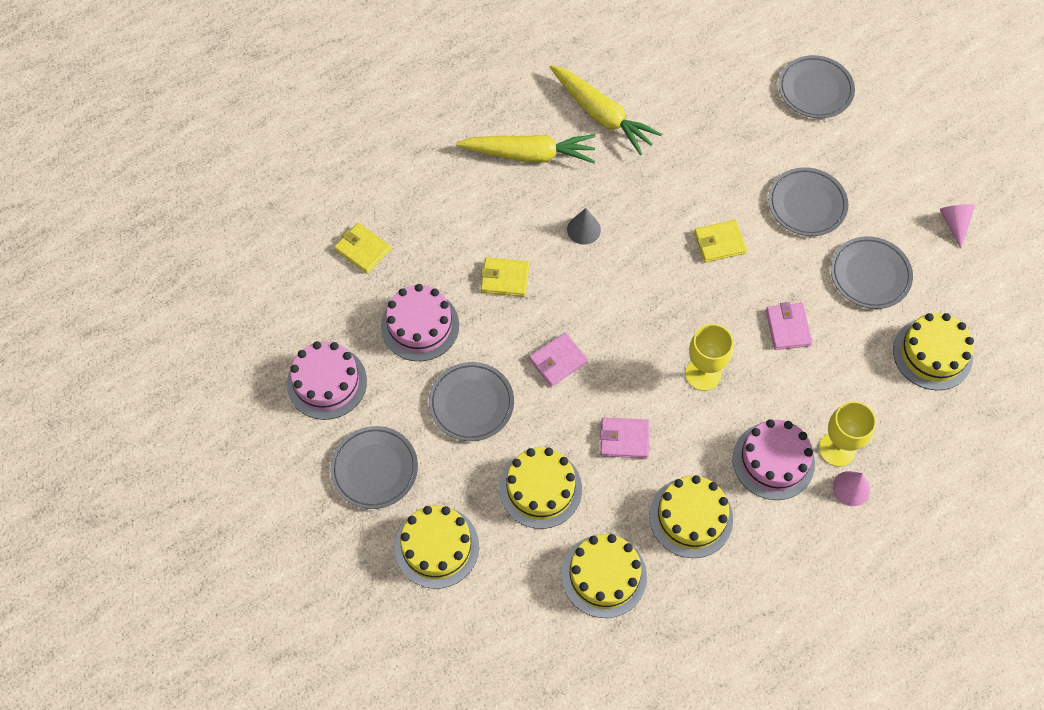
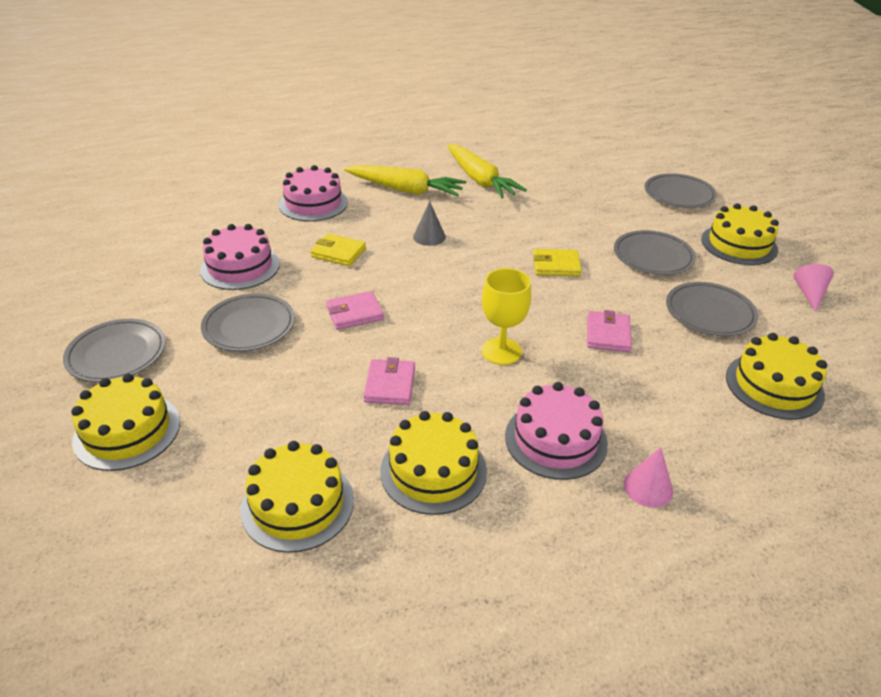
camera: 15 degrees right, 25 degrees down
pink cake [287,341,367,420] -> pink cake moved to [279,165,348,221]
yellow wallet [334,223,391,274] -> none
yellow cake [499,447,582,529] -> yellow cake moved to [701,203,779,265]
pink wallet [600,417,649,459] -> pink wallet turned 75 degrees clockwise [363,357,415,405]
yellow goblet [819,401,876,467] -> none

